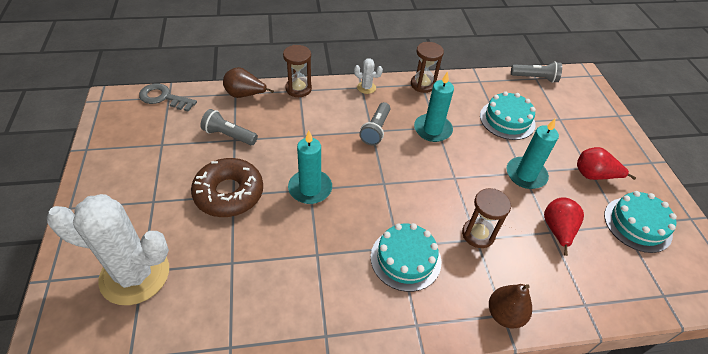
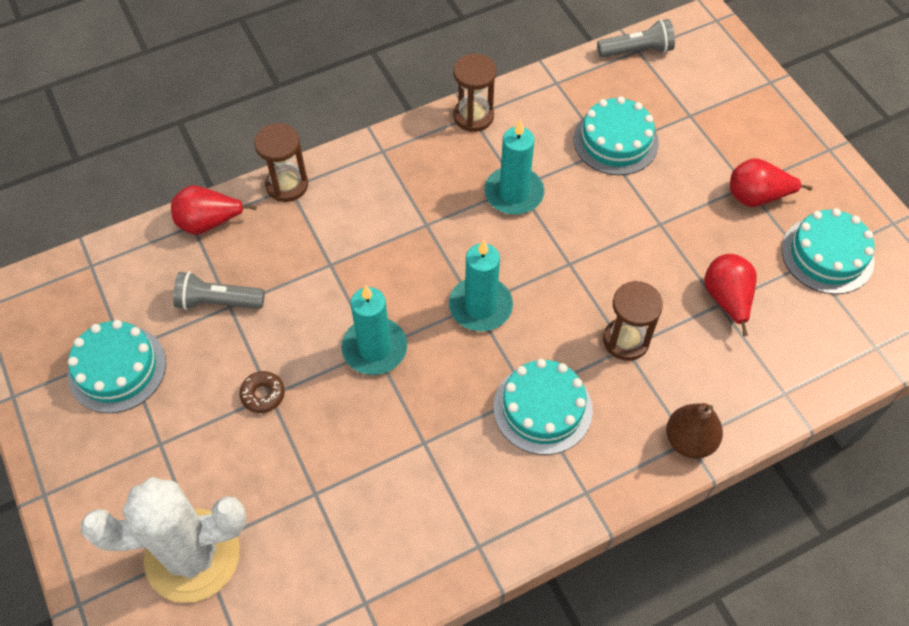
camera: 15 degrees left, 10 degrees up
grey key [139,83,197,112] -> none
brown donut [191,158,263,217] -> brown donut [239,371,285,413], size x0.43
brown pear [223,67,274,98] -> red pear [171,185,257,235]
white cactus [354,58,383,94] -> none
grey flashlight [359,102,390,145] -> none
turquoise candle [506,119,559,189] -> turquoise candle moved to [449,240,513,331]
none -> turquoise cake [68,320,166,413]

